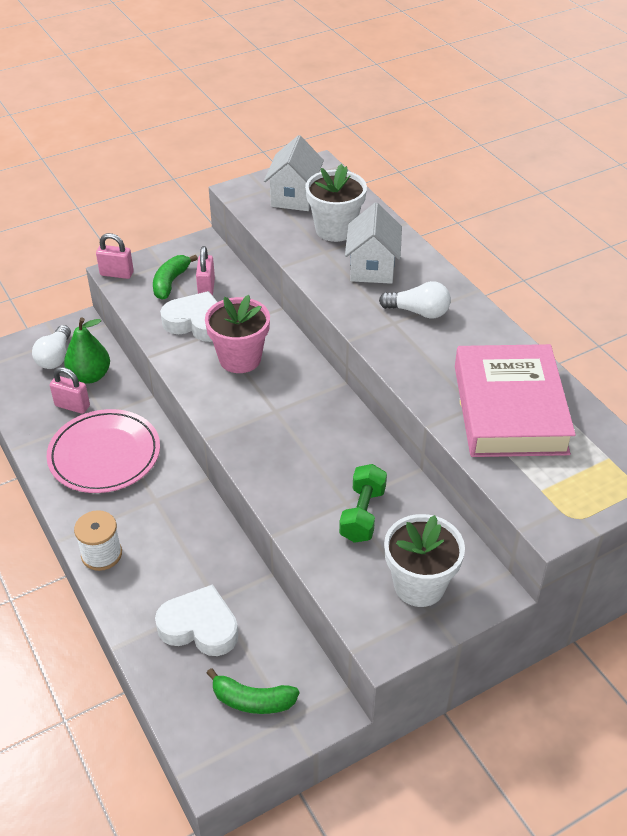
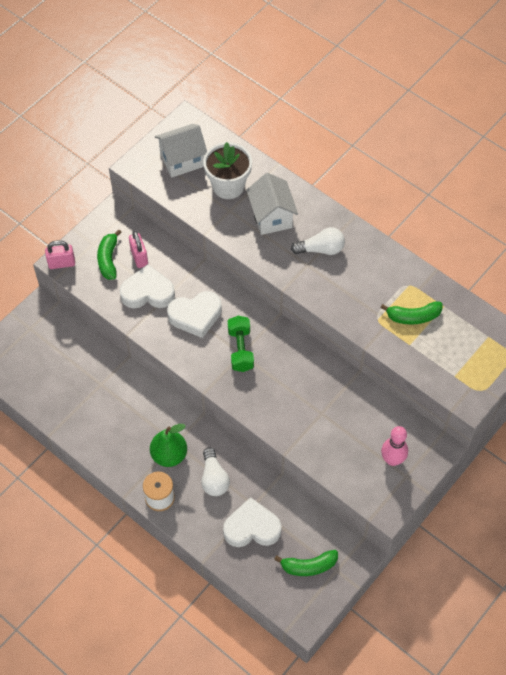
camera: 20 degrees left, 15 degrees up
white light bulb [32,325,71,369] -> white light bulb moved to [201,447,230,496]
pink plate [46,409,160,493] -> none
pink padlock [50,367,90,414] -> none
green pear [64,317,110,384] -> green pear moved to [150,424,187,467]
pink flower pot [205,295,270,373] -> white heart [167,291,222,338]
white house [264,135,324,211] -> white house turned 75 degrees clockwise [155,124,207,178]
green dumbbell [339,464,387,543] -> green dumbbell moved to [228,316,254,372]
white flower pot [384,514,465,607] -> pink bowling pin [381,426,408,466]
pink book [455,344,576,457] -> green banana [380,302,443,325]

